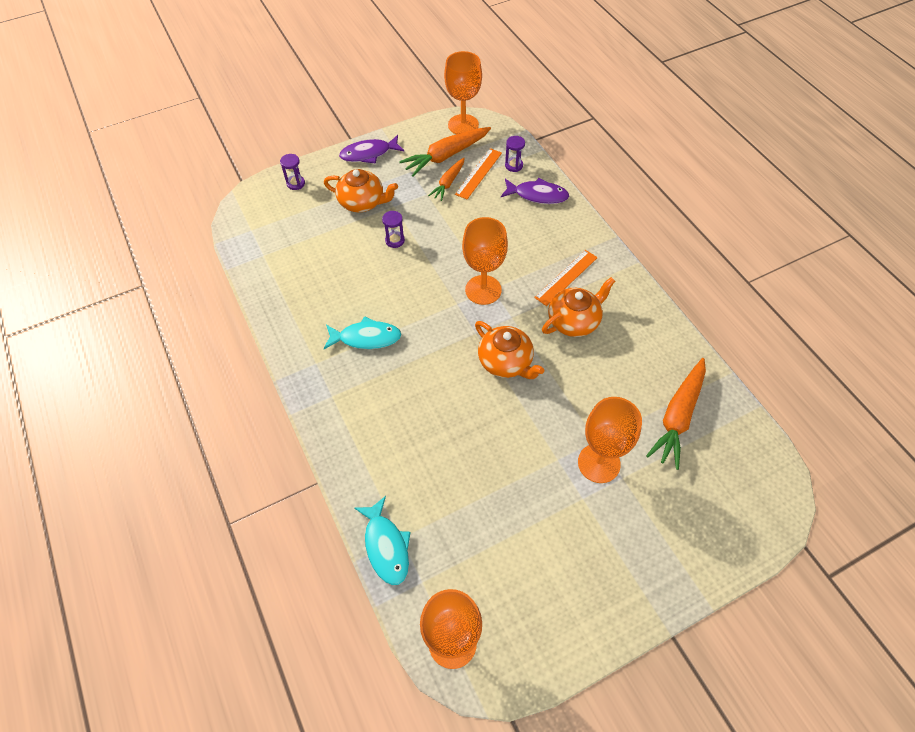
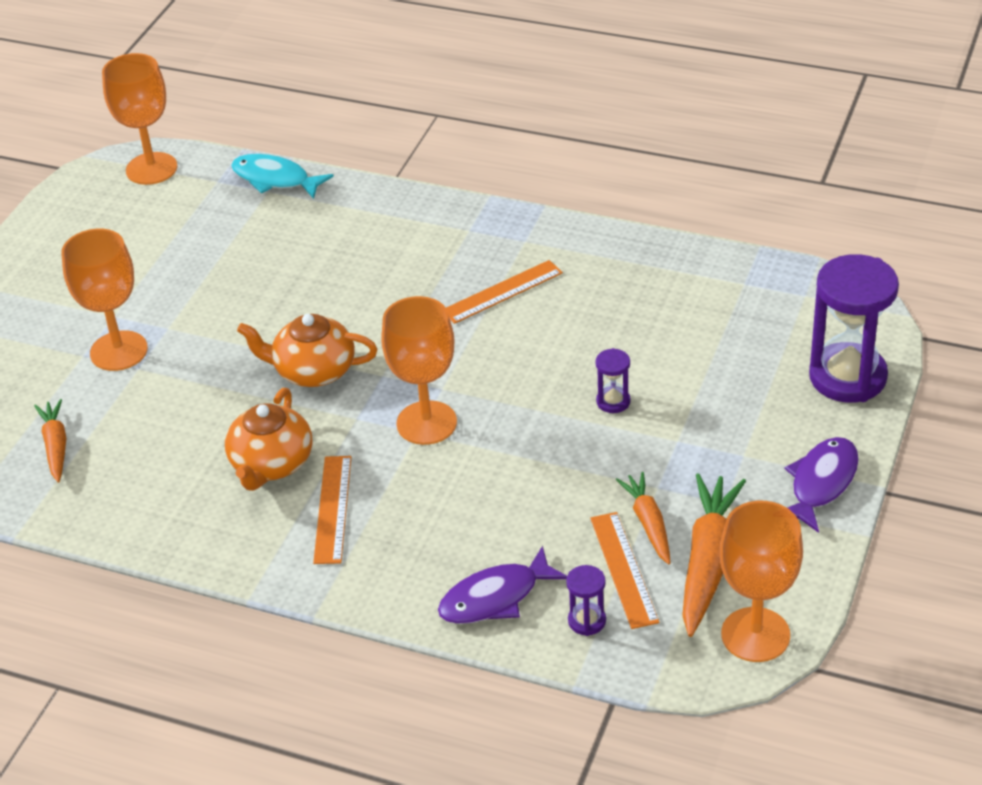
camera: 140 degrees right, 15 degrees down
purple hourglass [280,154,305,190] -> purple hourglass [809,254,899,403], size x2.27
orange teapot [324,169,398,212] -> none
turquoise fish [324,316,402,349] -> orange ruler [446,260,563,324]
orange carrot [646,358,706,470] -> orange carrot [34,399,66,483], size x0.60

